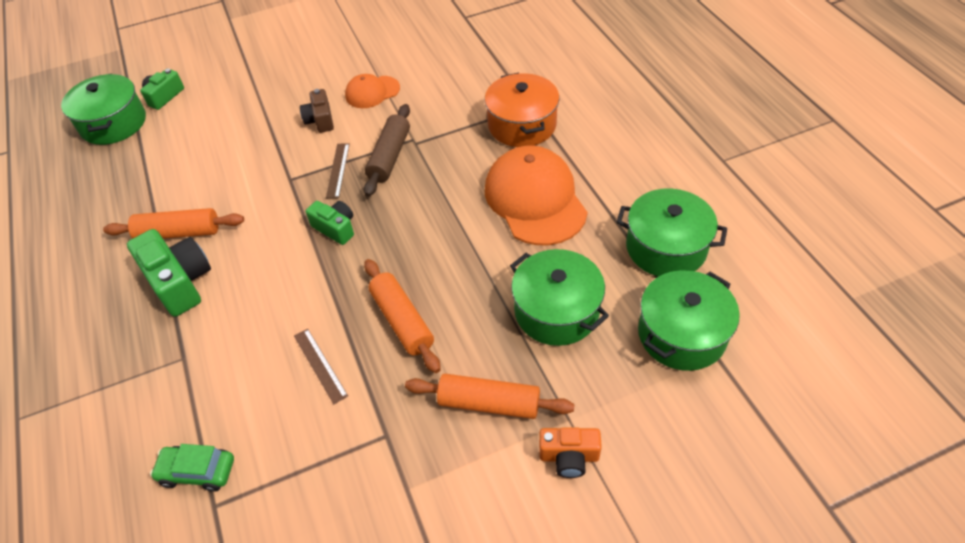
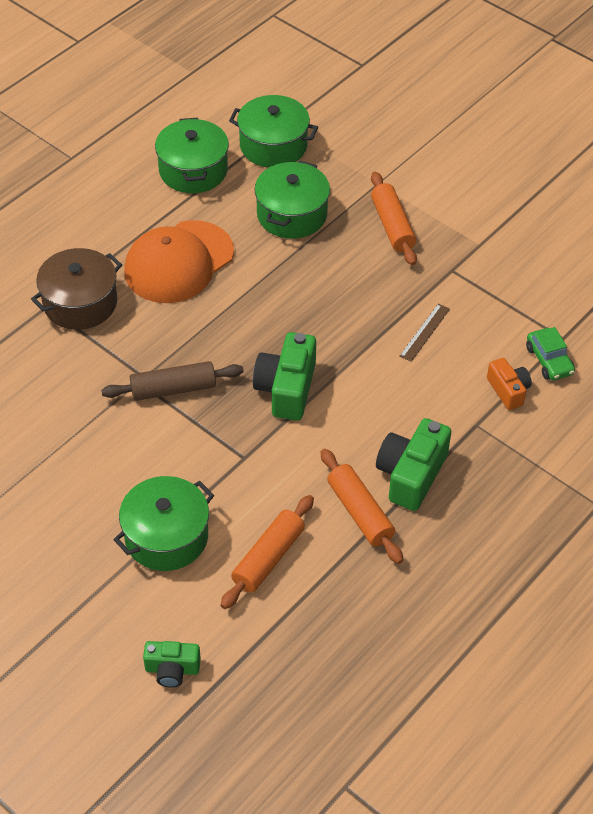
camera: 120 degrees left, 0 degrees up
green pot [61,73,146,145] -> green pot moved to [113,476,214,571]
brown camera [300,89,334,133] -> none
green camera [306,201,354,245] -> green camera [253,332,316,421], size x1.68
brown ruler [326,143,350,199] -> none
orange cap [345,74,400,108] -> none
orange rolling pin [364,259,441,373] -> orange rolling pin moved to [221,495,314,609]
orange pot [485,73,559,147] -> brown pot [31,248,122,330]
orange camera [539,427,602,478] -> orange camera moved to [487,358,532,410]

